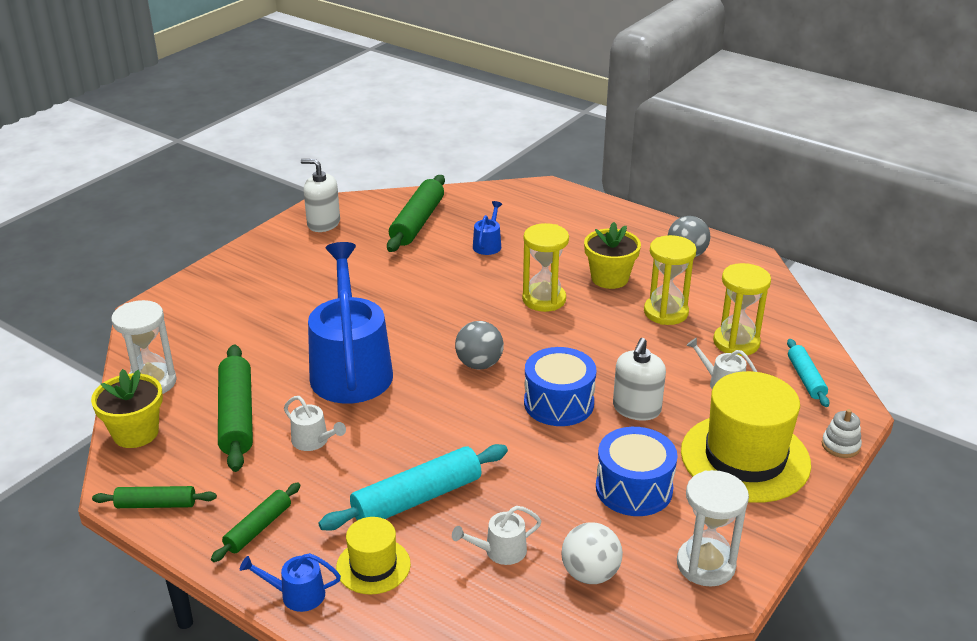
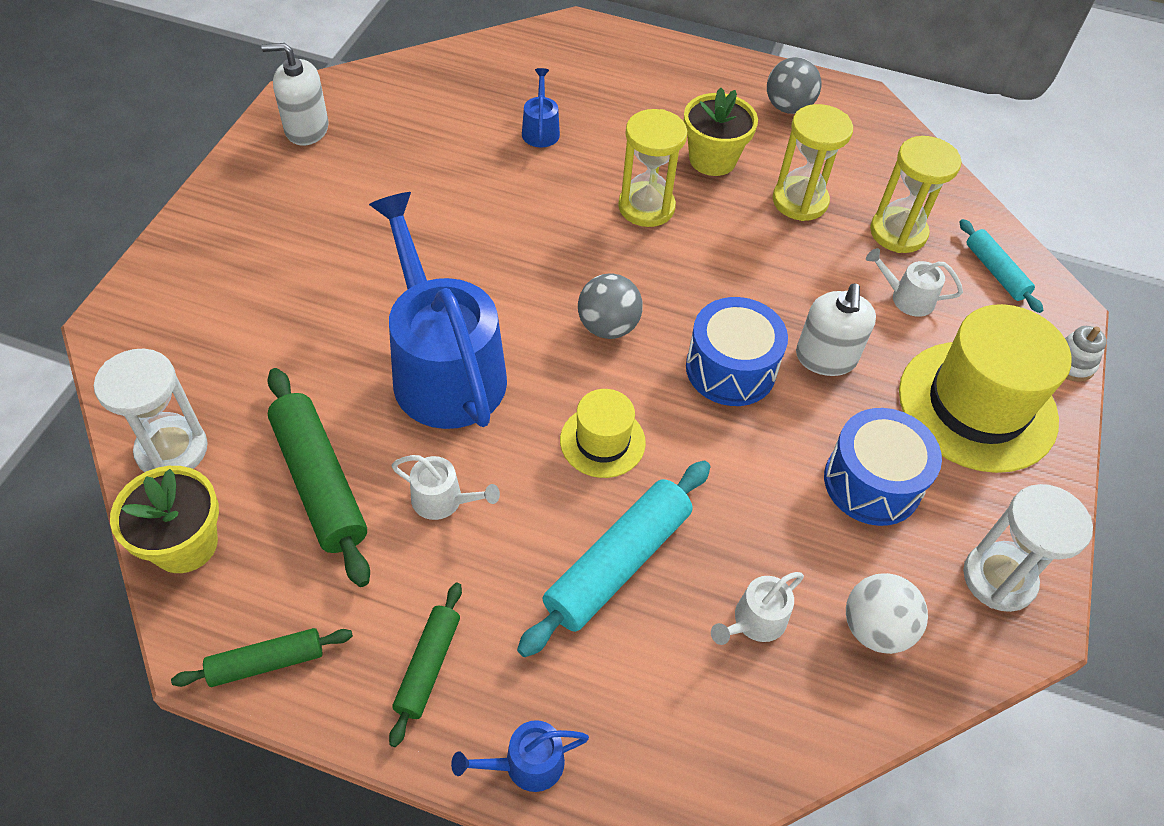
camera: 20 degrees left, 20 degrees up
yellow hat [336,517,411,594] -> yellow hat moved to [560,389,646,478]
green rolling pin [387,175,445,252] -> none

